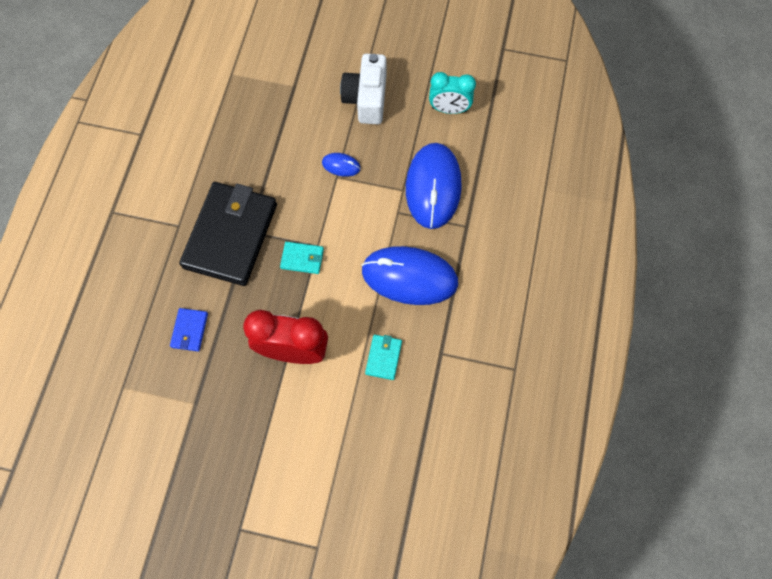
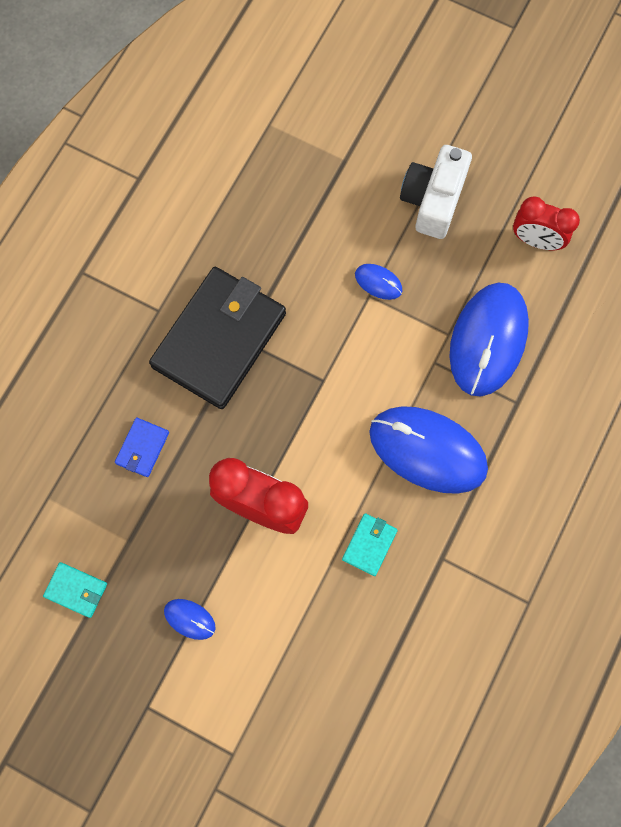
camera: 15 degrees right, 5 degrees up
turquoise wallet [280,242,324,274] -> turquoise wallet moved to [43,562,107,618]
turquoise clock [429,72,476,114] -> red clock [513,197,580,250]
none -> blue mouse [164,599,216,640]

